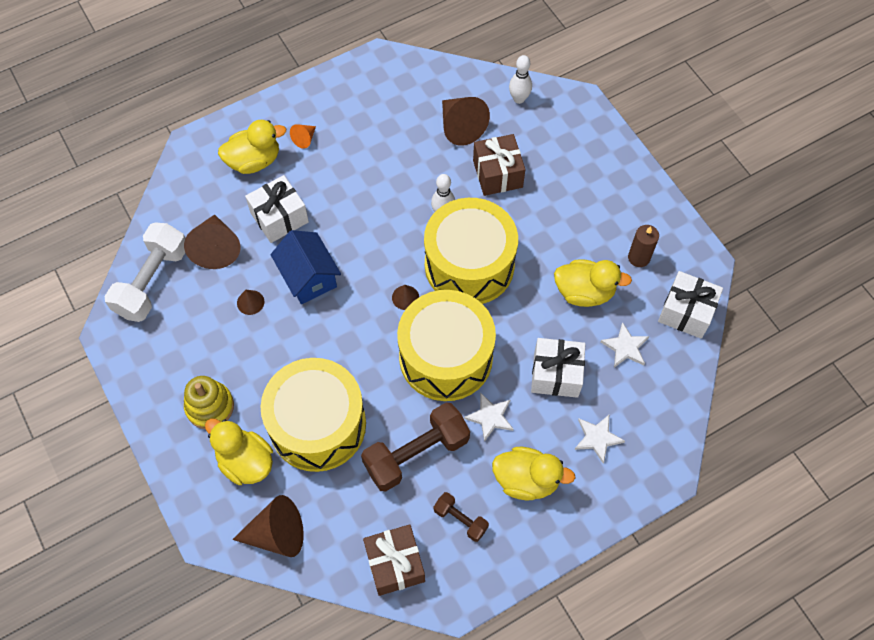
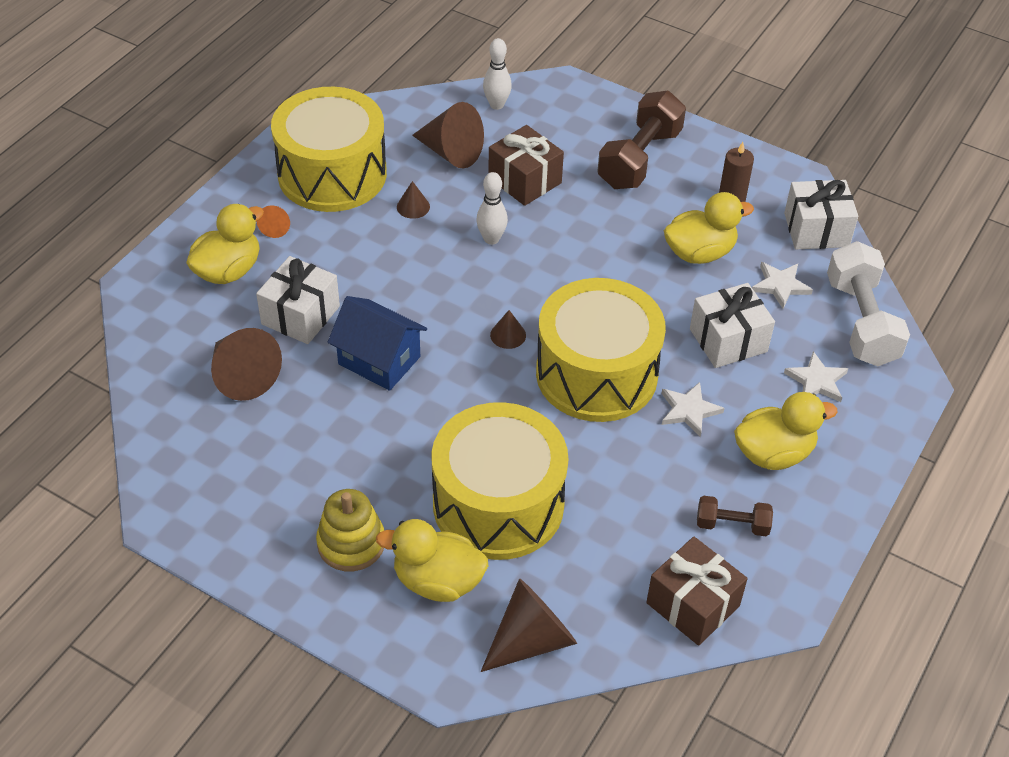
camera: 30 degrees left, 15 degrees down
white dumbbell [104,222,185,322] -> white dumbbell moved to [827,241,910,366]
brown cone [237,290,264,315] -> brown cone moved to [397,181,430,219]
brown dumbbell [361,402,470,491] -> brown dumbbell moved to [597,91,686,189]
yellow drum [424,198,518,304] -> yellow drum moved to [271,87,387,212]

